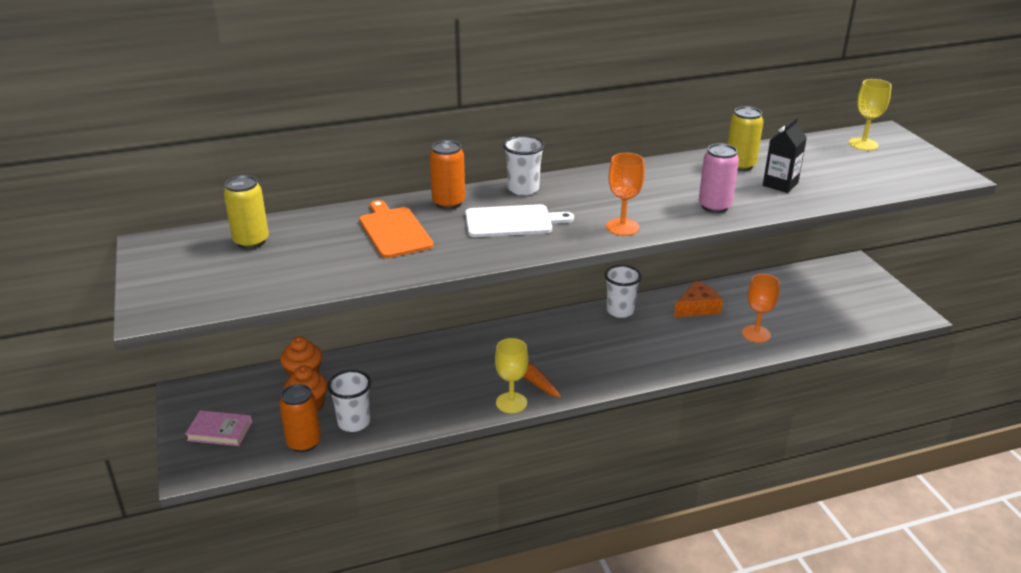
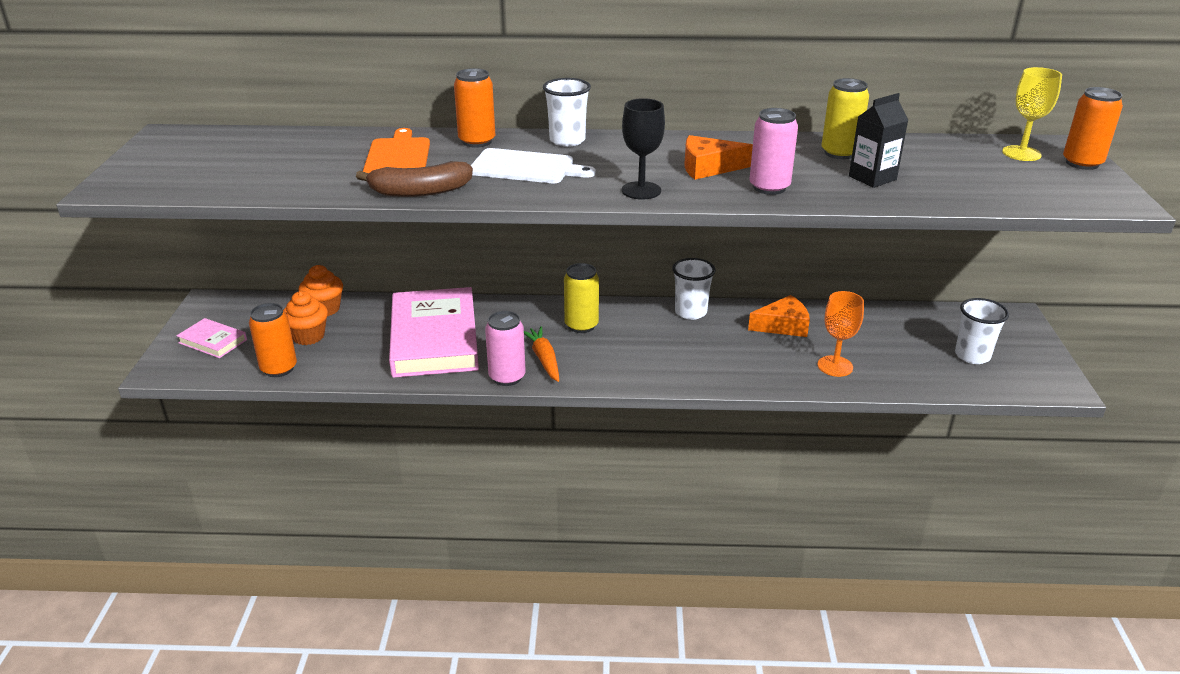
camera: 20 degrees right, 0 degrees up
yellow can [224,175,269,249] -> yellow can moved to [564,263,599,333]
white cup [328,370,371,432] -> white cup moved to [955,298,1009,364]
yellow goblet [495,338,528,413] -> pink can [485,311,526,386]
orange goblet [606,153,645,236] -> black goblet [622,98,665,200]
none -> brown banana [356,161,473,197]
none -> pink book [389,287,479,378]
none -> orange cheese [684,135,753,180]
none -> orange can [1063,87,1123,170]

